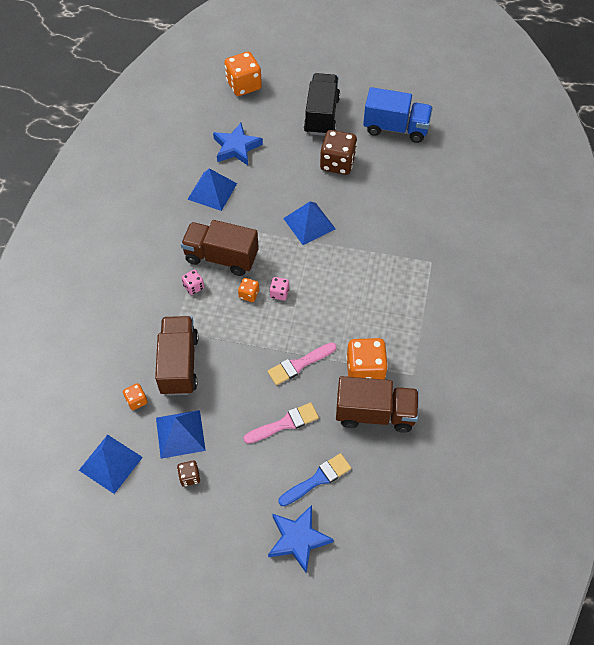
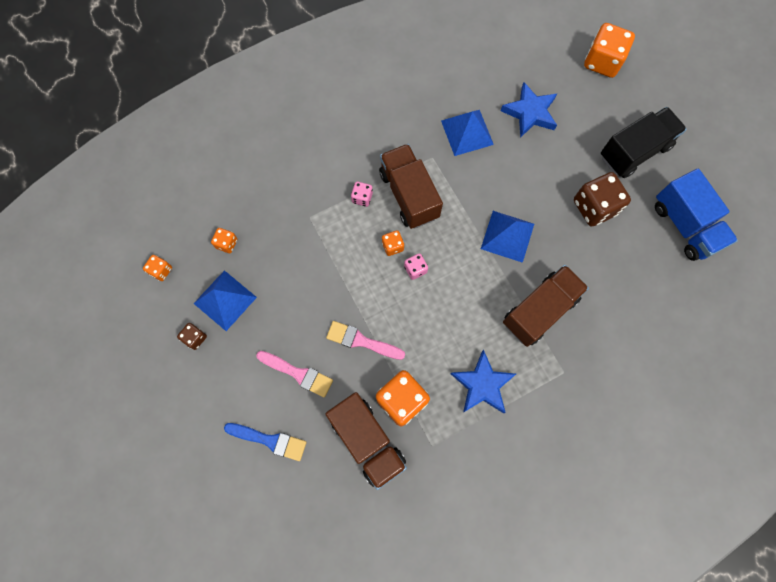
camera: 50 degrees right, 15 degrees up
blue pyramid [79,435,143,494] -> orange dice [143,255,172,281]
brown truck [155,316,199,396] -> brown truck moved to [503,265,589,347]
blue star [268,505,334,573] -> blue star moved to [451,350,516,413]

